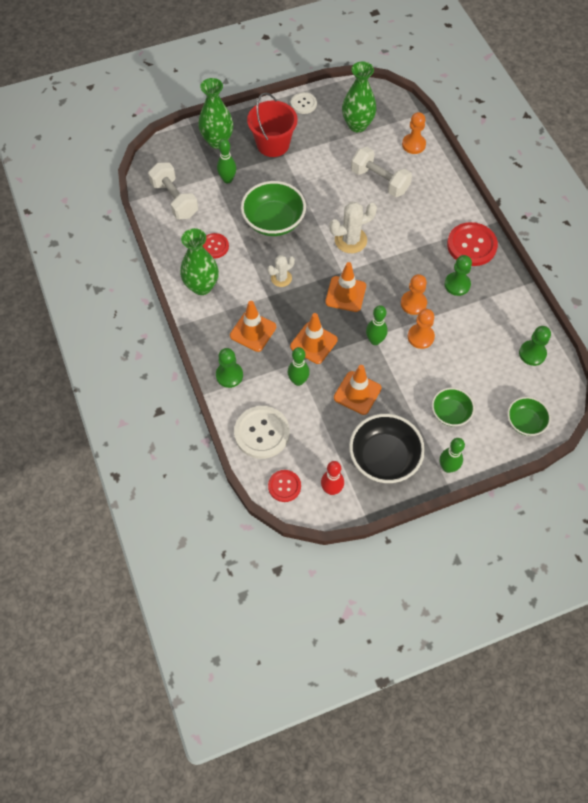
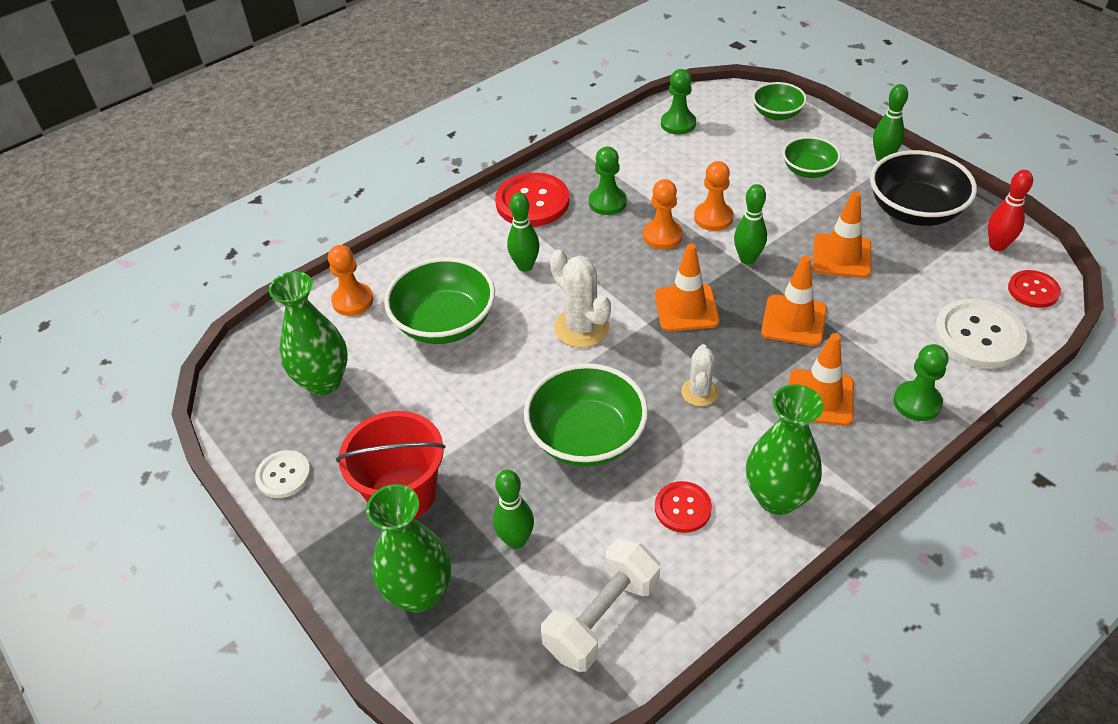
camera: 105 degrees left, 15 degrees down
white cactus [267,255,295,287] -> white cactus turned 60 degrees clockwise [681,344,719,406]
green bowling pin [288,347,310,386] -> green bowling pin moved to [507,193,540,272]
white dumbbell [351,147,412,197] -> green bowl [384,257,495,344]

